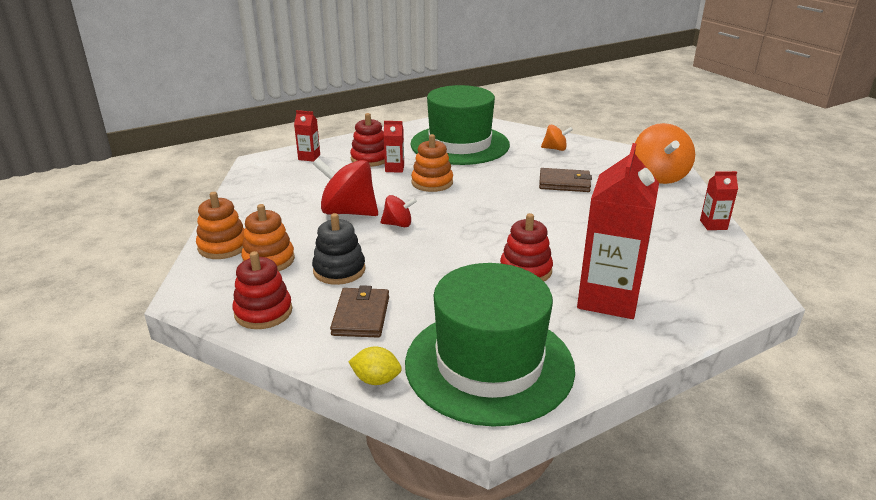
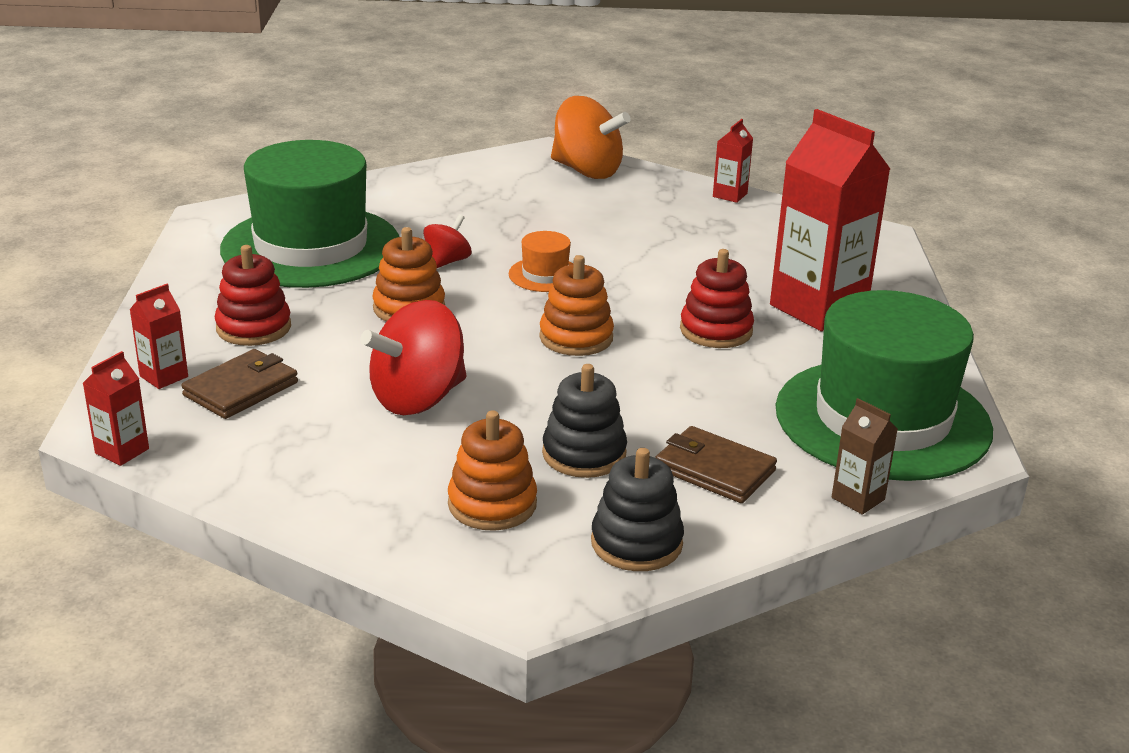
camera: 60 degrees left, 0 degrees up
orange stacking toy [196,192,244,259] -> orange stacking toy moved to [539,255,614,356]
red stacking toy [232,251,292,329] -> black stacking toy [591,448,684,571]
yellow lemon [348,346,402,385] -> brown carton [832,398,898,515]
red spinning top [381,195,417,227] -> red spinning top moved to [423,214,471,268]
red carton [383,121,404,173] -> red carton moved to [83,351,149,466]
brown wallet [539,168,592,192] -> brown wallet moved to [181,349,298,419]
orange spinning top [541,125,573,151] -> none
none -> orange hat [509,231,573,292]

